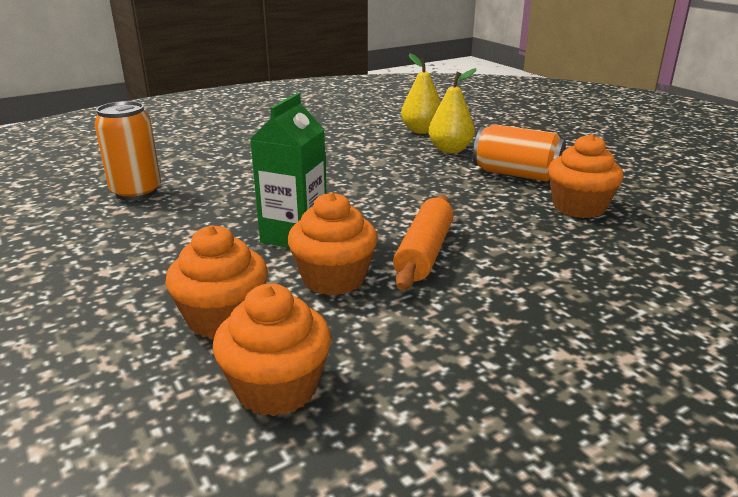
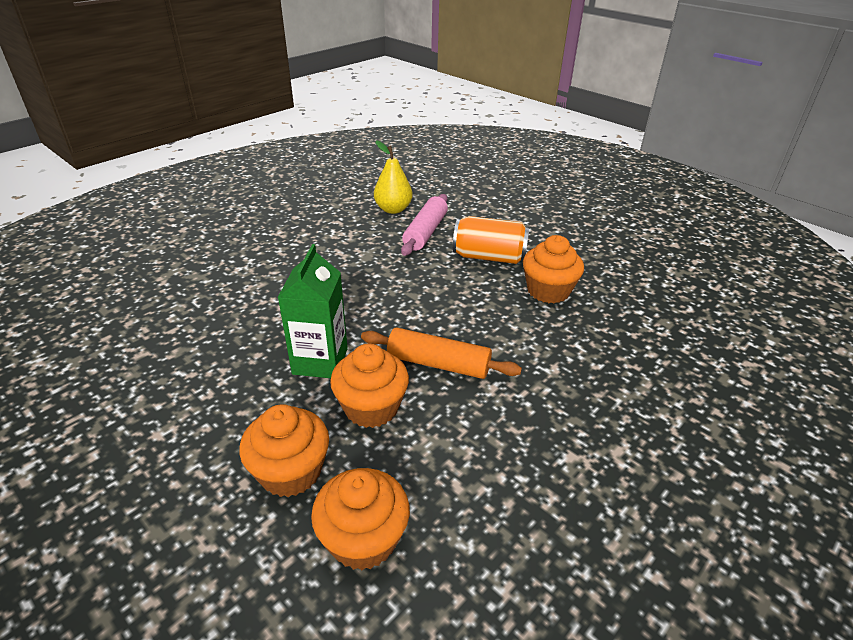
camera: 15 degrees left, 10 degrees up
orange can [94,101,161,201] -> none
orange rolling pin [393,195,454,290] -> orange rolling pin turned 75 degrees counterclockwise [361,328,522,379]
yellow pear [428,68,476,153] -> pink rolling pin [401,194,448,256]

